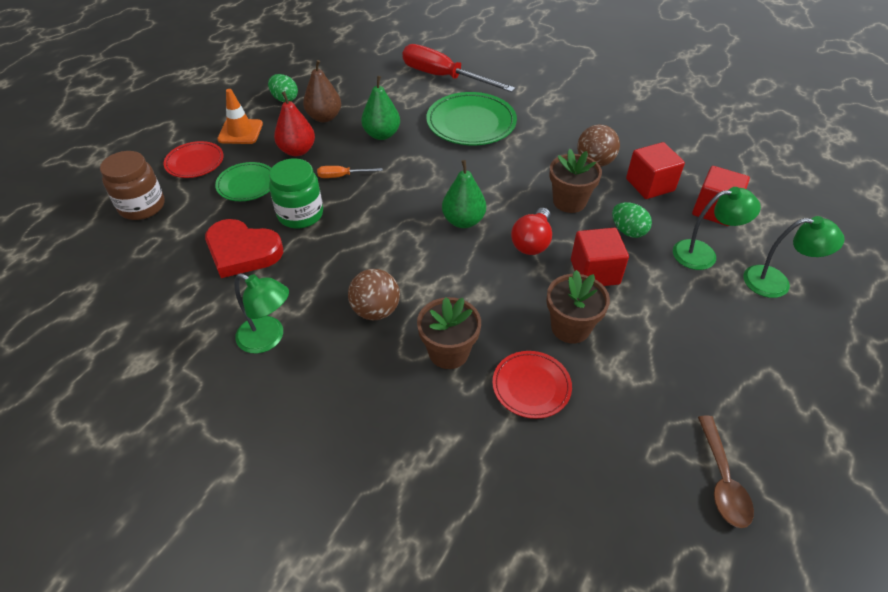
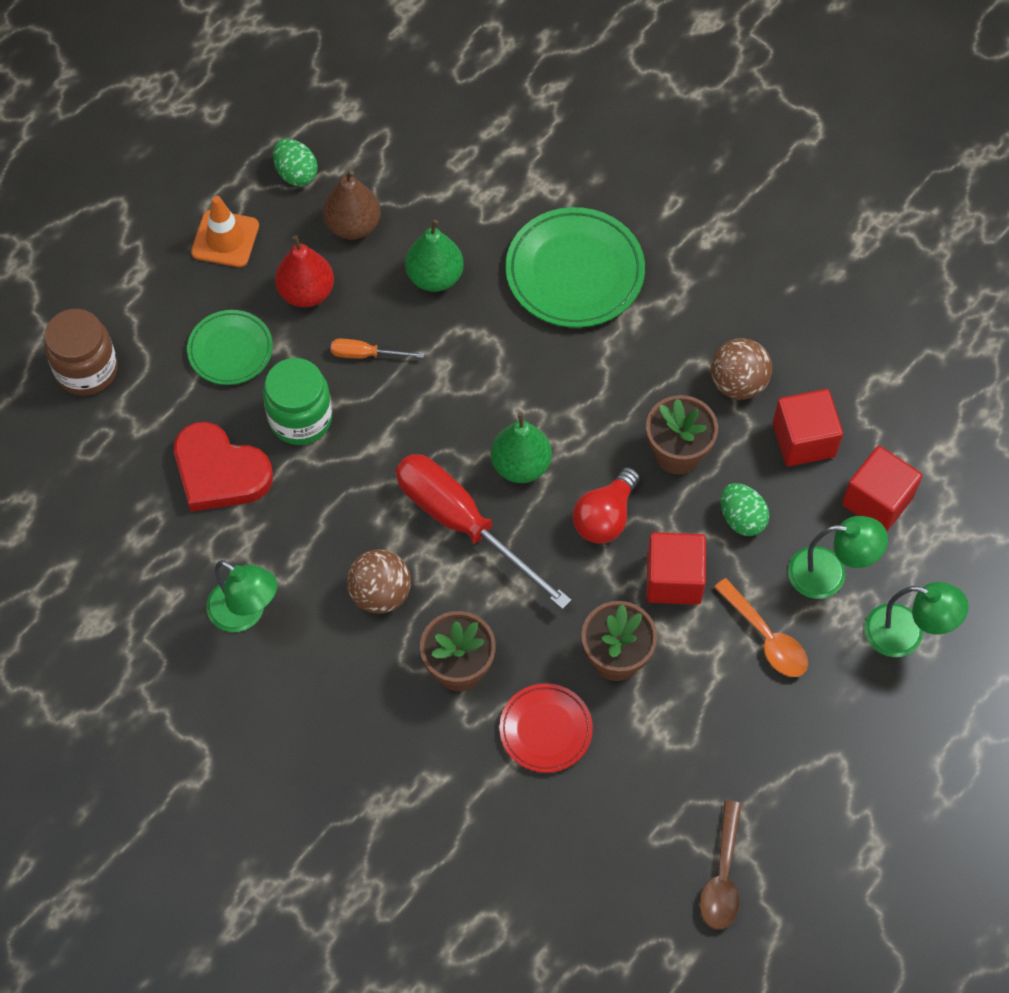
camera: 10 degrees right, 15 degrees up
red plate [164,141,224,178] -> none
red screwdriver [402,44,515,92] -> red screwdriver moved to [396,454,571,609]
none -> orange spoon [714,578,808,677]

